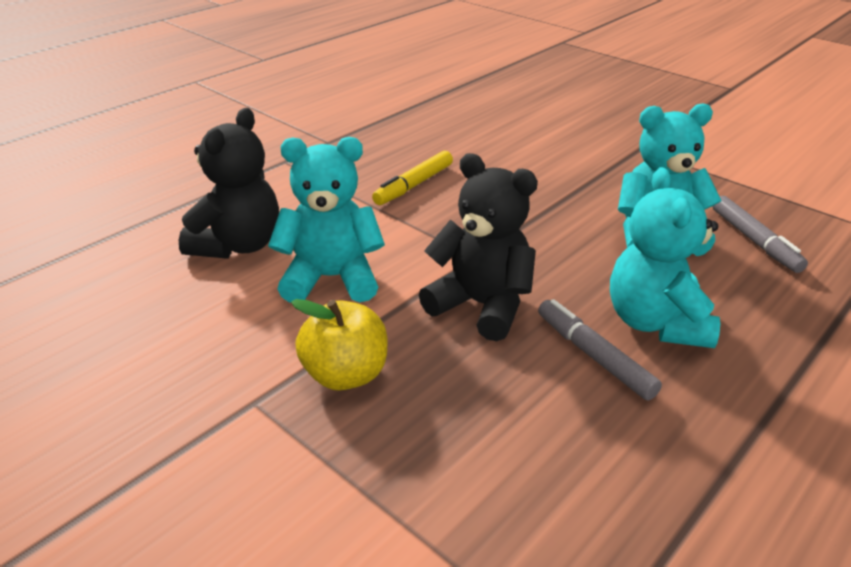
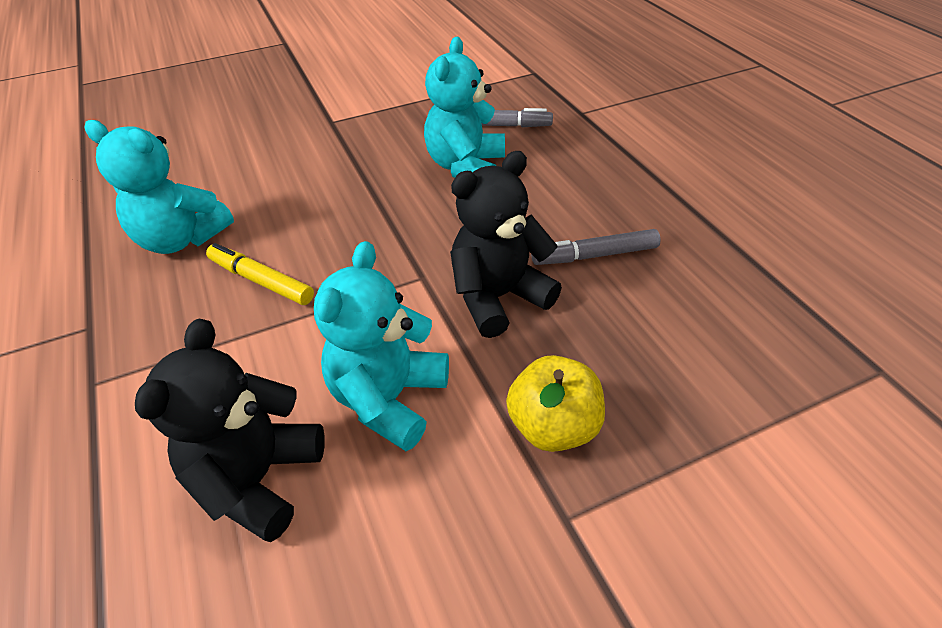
camera: 65 degrees left, 10 degrees up
black teddy bear [179,108,279,259] -> black teddy bear turned 120 degrees counterclockwise [135,319,325,542]
yellow marker [372,151,453,205] -> yellow marker turned 150 degrees clockwise [206,243,314,305]
turquoise teddy bear [610,167,720,348] -> turquoise teddy bear moved to [84,120,234,254]

